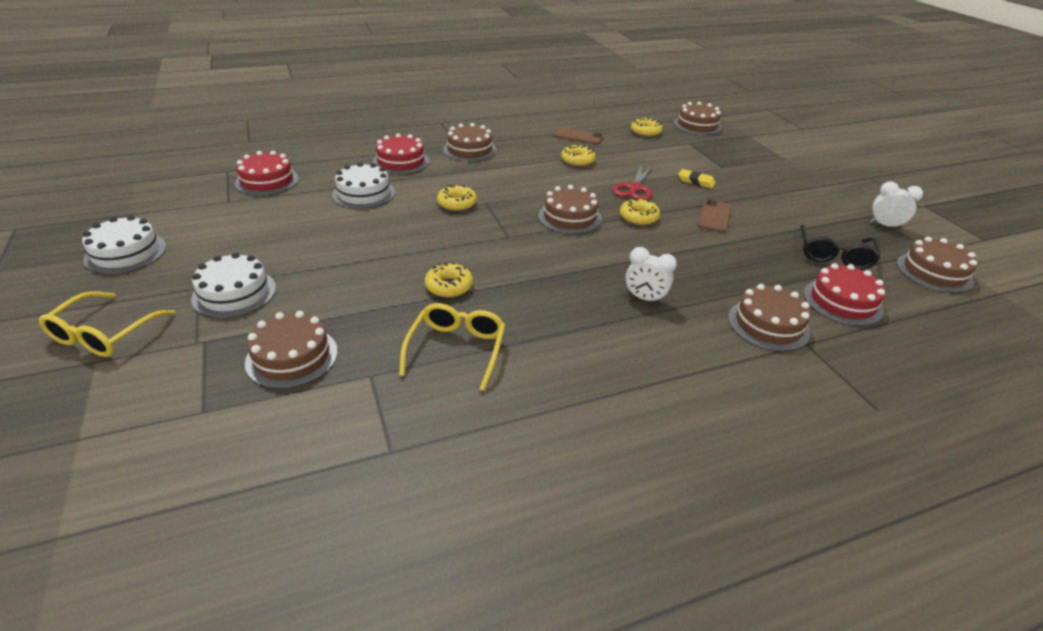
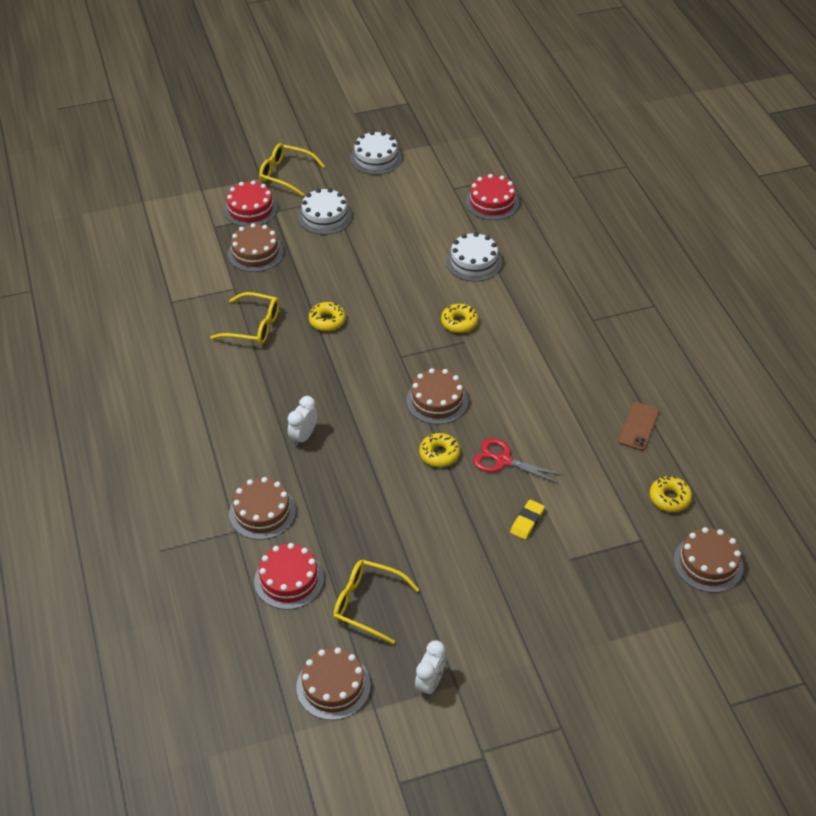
camera: 95 degrees right, 10 degrees up
red cake [372,133,429,175] -> red cake moved to [224,180,278,227]
brown cake [443,123,497,162] -> none
yellow donut [561,145,596,166] -> none
brown phone [698,199,732,233] -> none
black glasses [800,224,880,270] -> yellow glasses [333,560,419,644]

